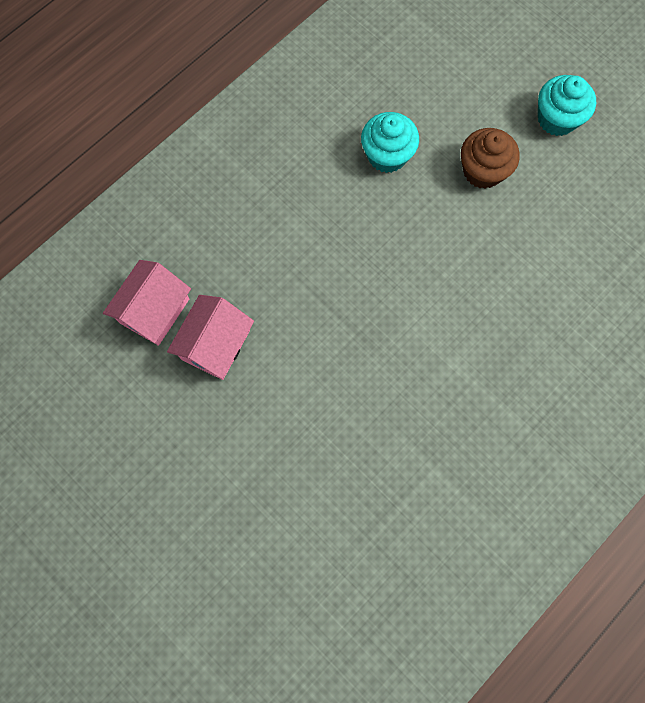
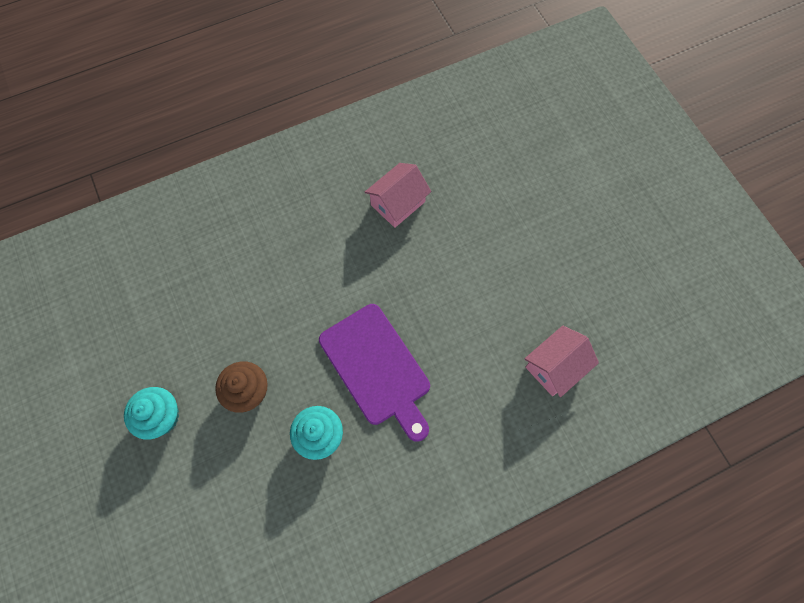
camera: 160 degrees left, 5 degrees down
pink house [167,295,254,380] -> pink house moved to [365,163,431,228]
none -> purple cutting board [319,304,430,442]

